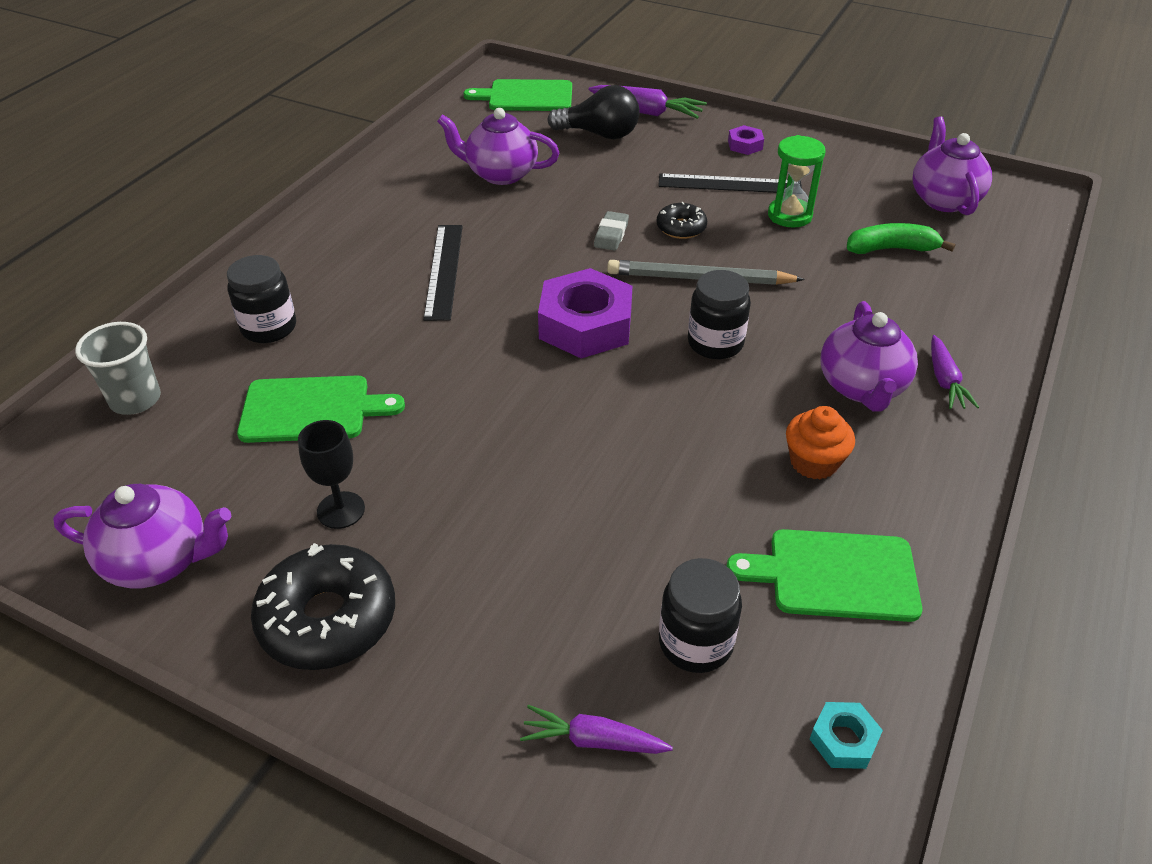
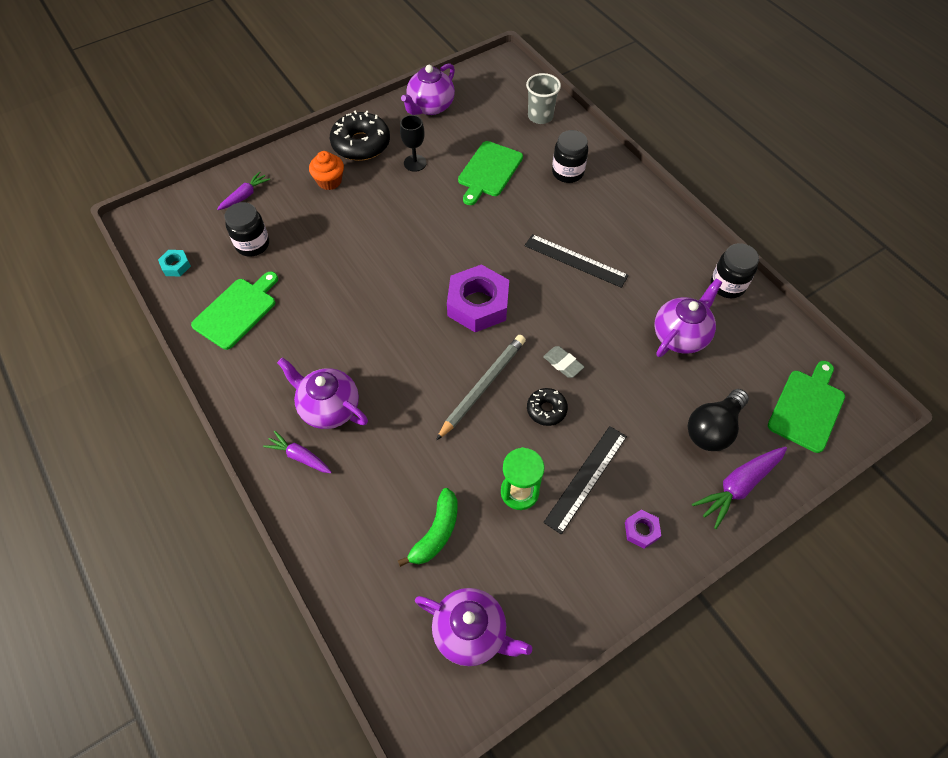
camera: 120 degrees right, 15 degrees up
black jar [688,270,751,359] -> black jar moved to [711,243,759,298]
orange cupcake [786,406,855,480] -> orange cupcake moved to [309,151,344,190]

